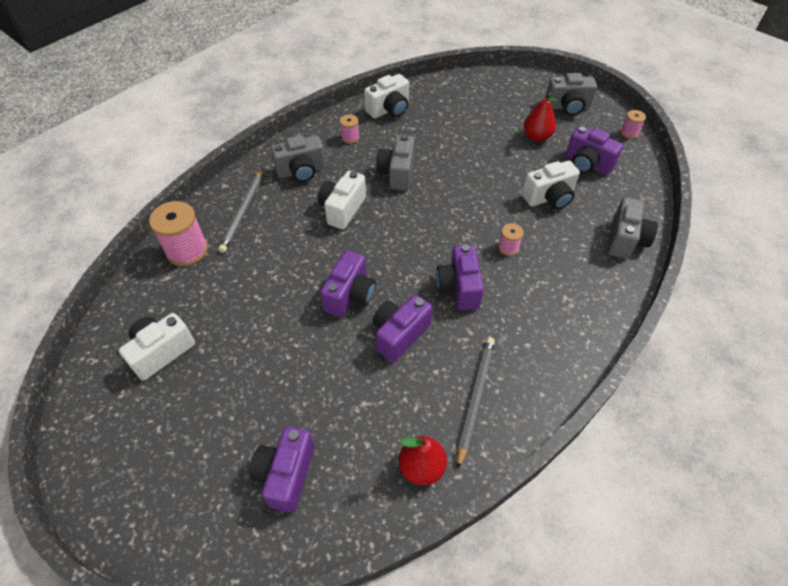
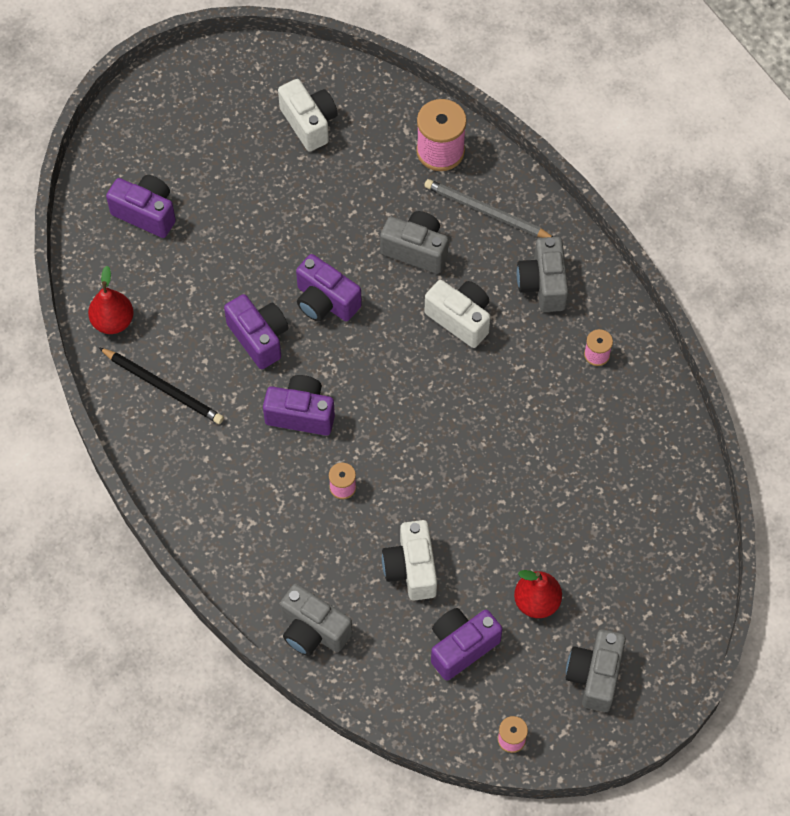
camera: 105 degrees right, 10 degrees up
white camera [364,74,409,119] -> none
grey camera [376,134,415,190] -> grey camera moved to [380,211,449,274]
grey pencil [457,337,495,469] -> black pencil [99,347,224,424]

